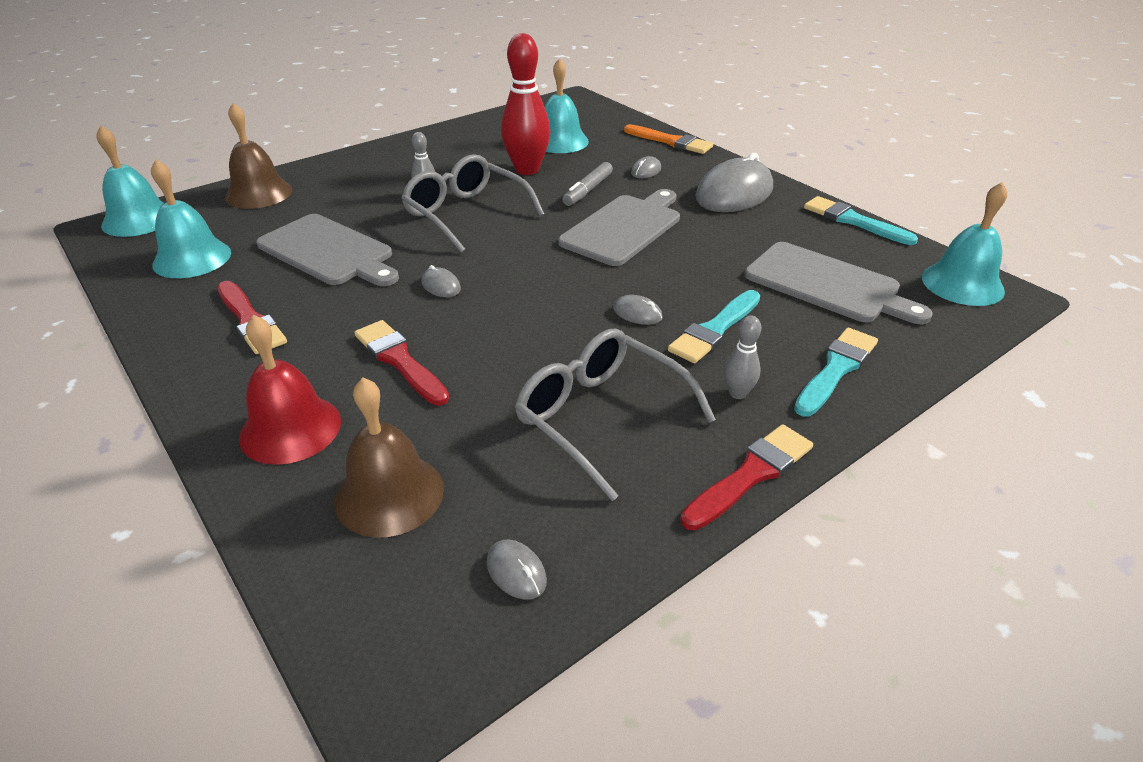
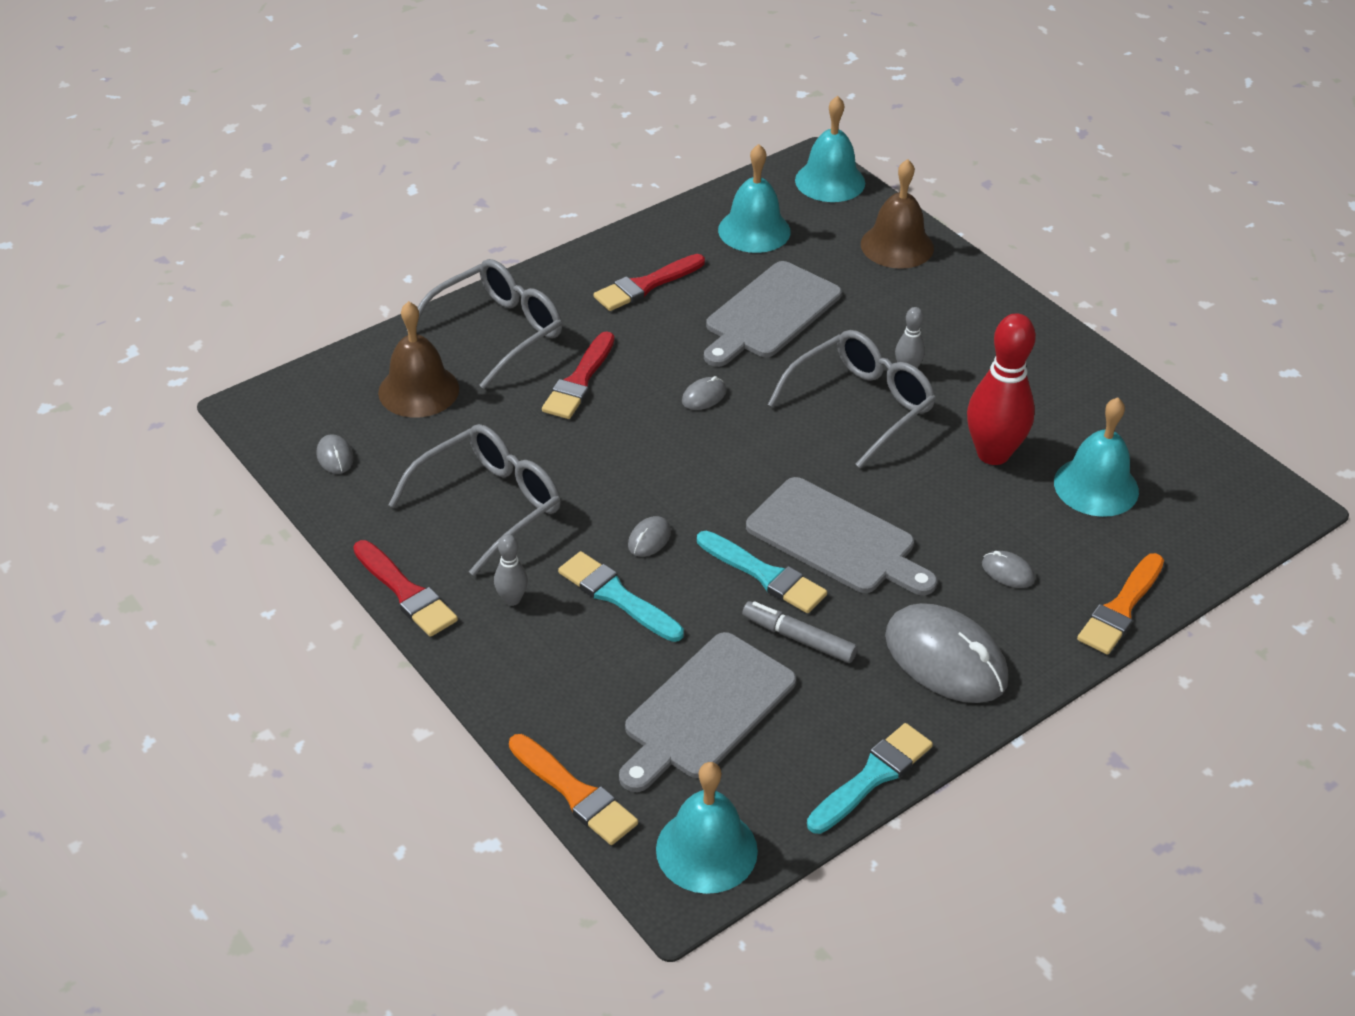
camera: 90 degrees right, 5 degrees up
red bell [239,315,341,465] -> grey glasses [406,259,562,389]
red brush [354,320,449,405] -> red brush turned 150 degrees clockwise [542,331,614,419]
grey mouse [487,539,547,600] -> grey mouse turned 75 degrees counterclockwise [317,434,354,474]
grey marker [562,162,613,206] -> grey marker moved to [742,601,858,663]
turquoise brush [794,328,878,417] -> turquoise brush moved to [697,531,827,613]
none -> orange brush [509,734,638,845]

